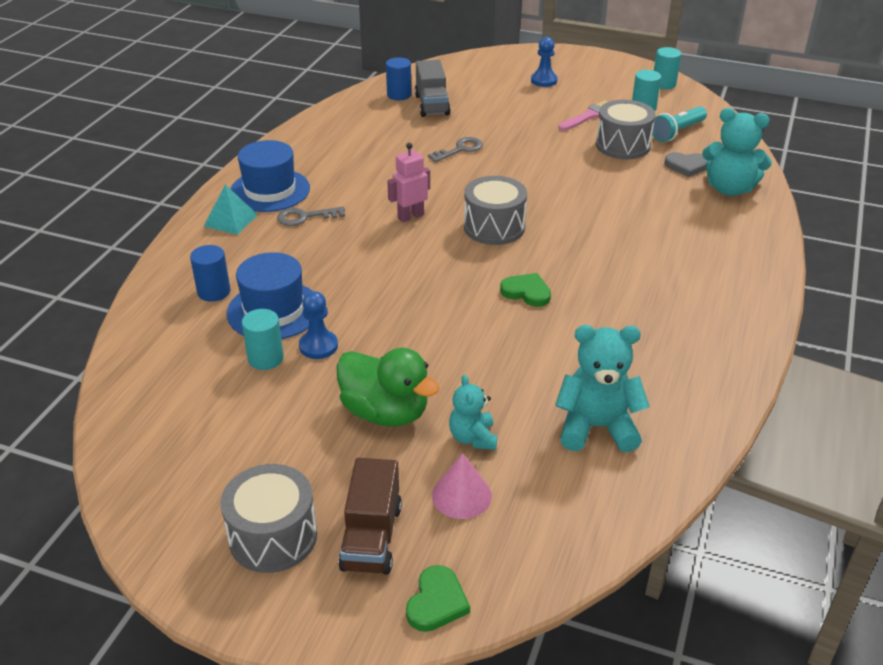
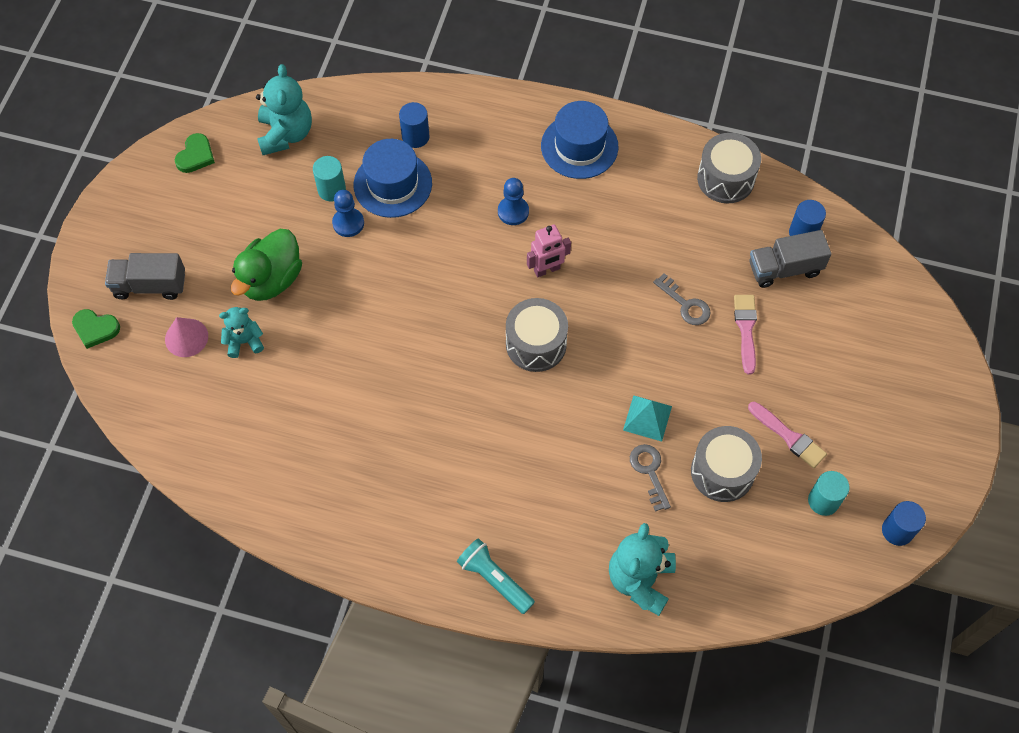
camera: 85 degrees right, 25 degrees up
turquoise pyramid [204,185,258,235] -> turquoise pyramid moved to [623,395,672,442]
grey drum [221,464,317,573] -> grey drum moved to [697,133,761,203]
grey key [277,207,345,226] -> grey key moved to [630,444,671,512]
brown truck [338,458,402,575] -> grey truck [105,253,185,300]
pink robot [387,143,430,223] -> pink robot turned 105 degrees clockwise [527,225,571,277]
green heart [500,273,551,307] -> green heart moved to [175,133,215,173]
blue pawn [531,37,557,87] -> blue pawn moved to [498,178,529,225]
turquoise teddy bear [555,325,650,452] -> turquoise teddy bear moved to [256,64,312,155]
turquoise flashlight [652,106,707,142] -> turquoise flashlight moved to [457,538,535,614]
turquoise cylinder [654,47,681,89] -> blue cylinder [882,501,926,546]
grey heart [664,152,708,177] -> none
none -> pink brush [734,295,757,375]

